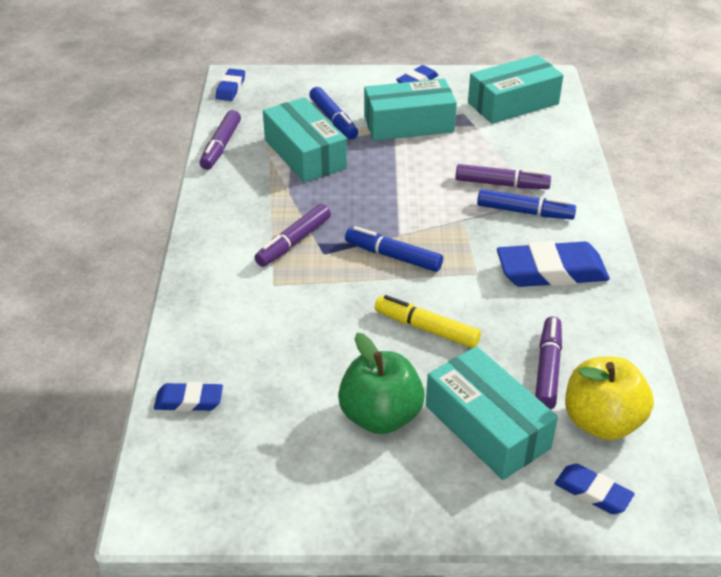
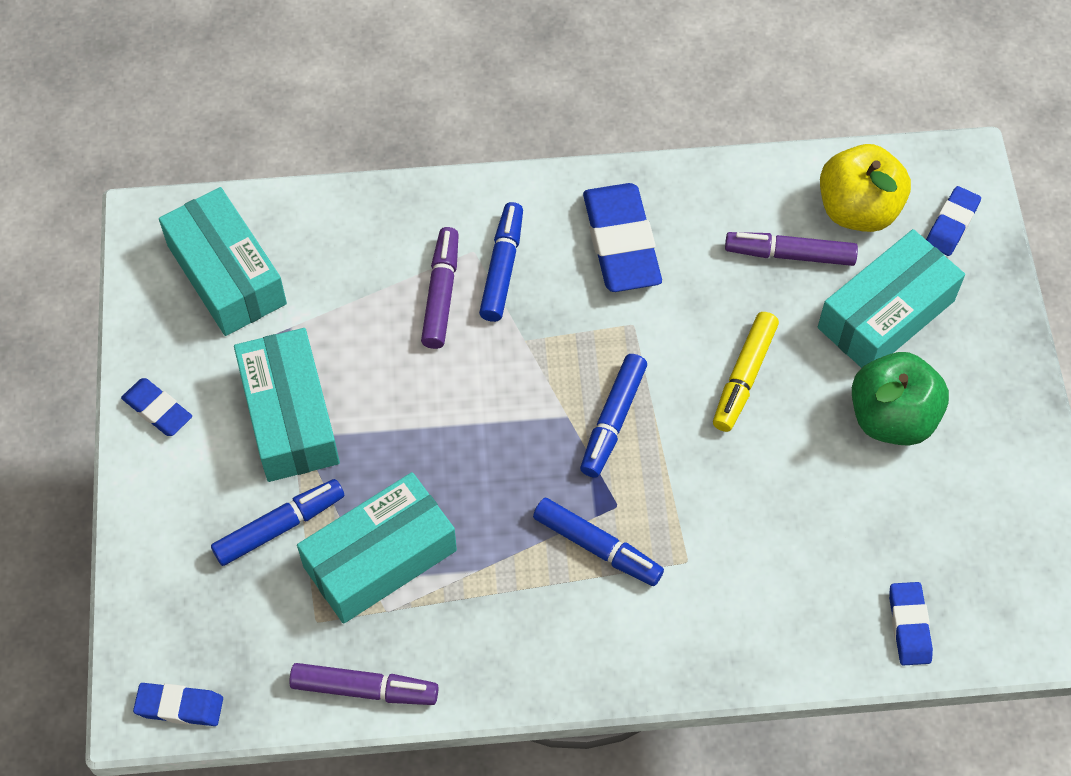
camera: 95 degrees left, 20 degrees up
purple marker [254,204,331,267] -> blue marker [533,498,664,586]

